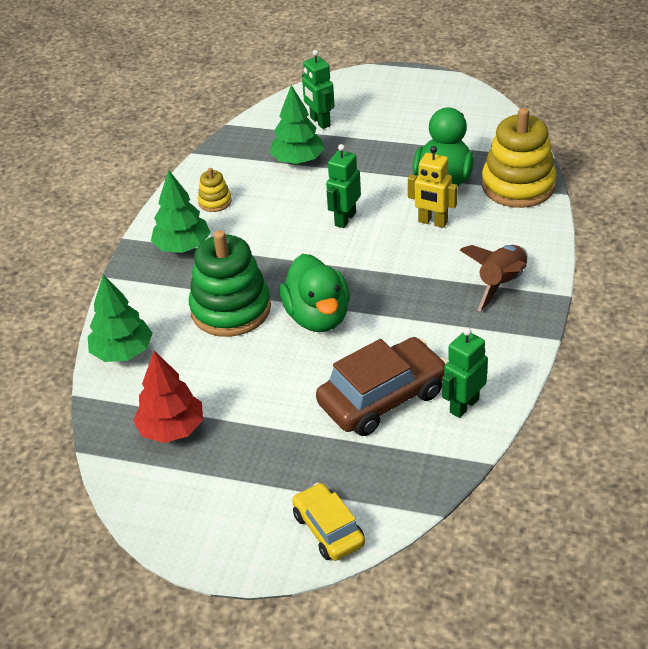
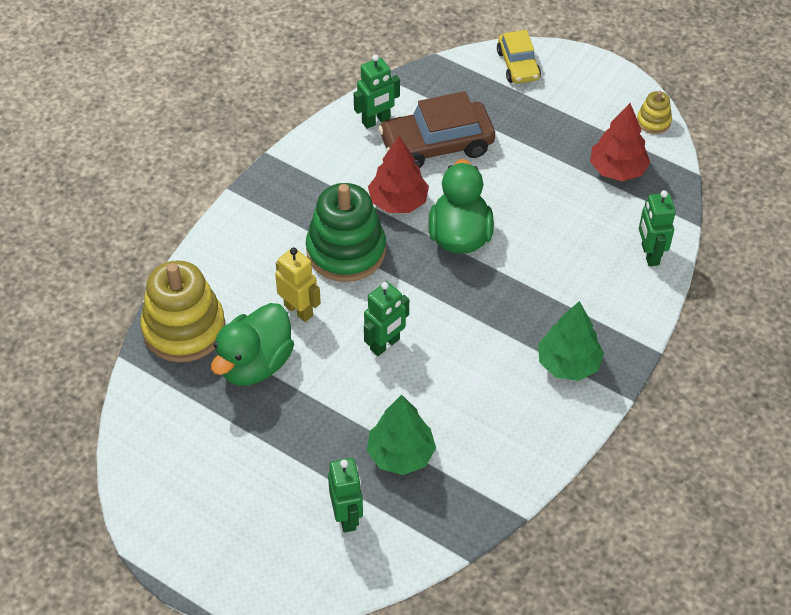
camera: 165 degrees left, 10 degrees up
green tree [88,274,153,362] -> green robot [639,190,676,266]
green stacking toy [189,230,271,337] -> green stacking toy moved to [306,183,386,282]
yellow stacking toy [198,168,232,212] -> yellow stacking toy moved to [637,91,672,134]
brown rocket [460,245,528,312] -> none
none -> red tree [368,136,429,213]

